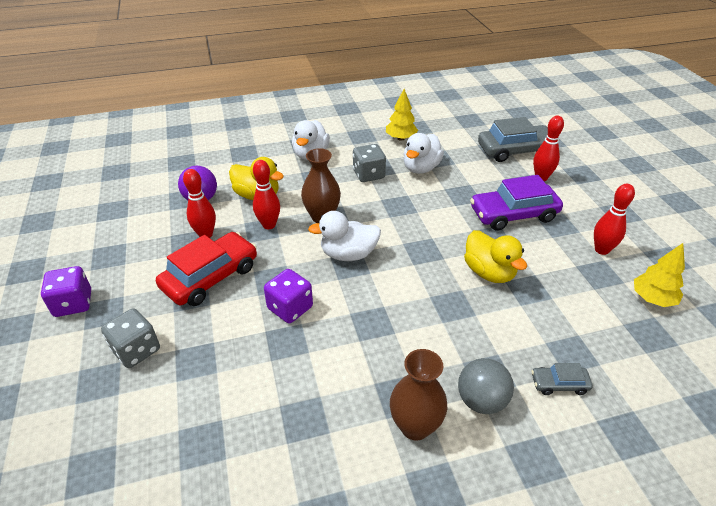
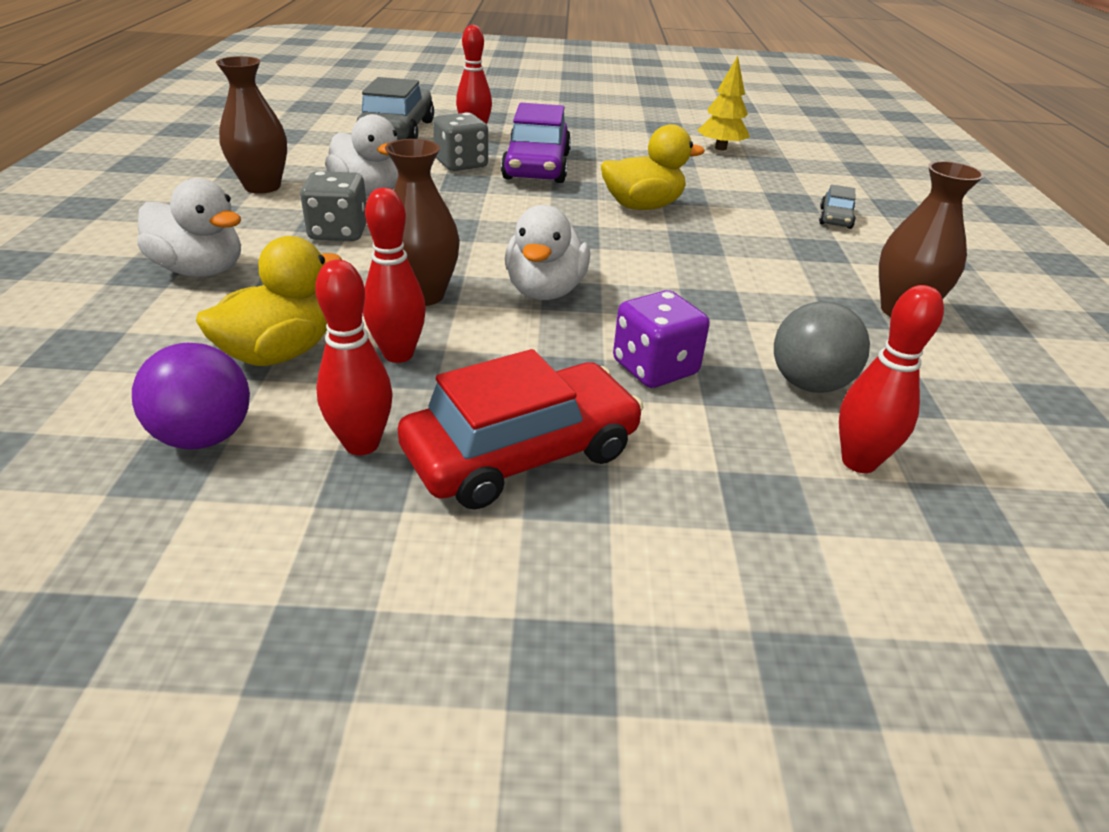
camera: 75 degrees left, 5 degrees down
purple dice [41,266,91,317] -> none
grey dice [101,308,160,368] -> grey dice moved to [433,113,488,171]
red car [156,232,257,306] -> red car turned 90 degrees clockwise [397,349,643,510]
yellow tree [386,89,418,141] -> brown vase [216,56,287,194]
grey ball [458,358,514,414] -> grey ball moved to [774,301,870,393]
red bowling pin [594,184,635,255] -> red bowling pin moved to [839,285,944,473]

